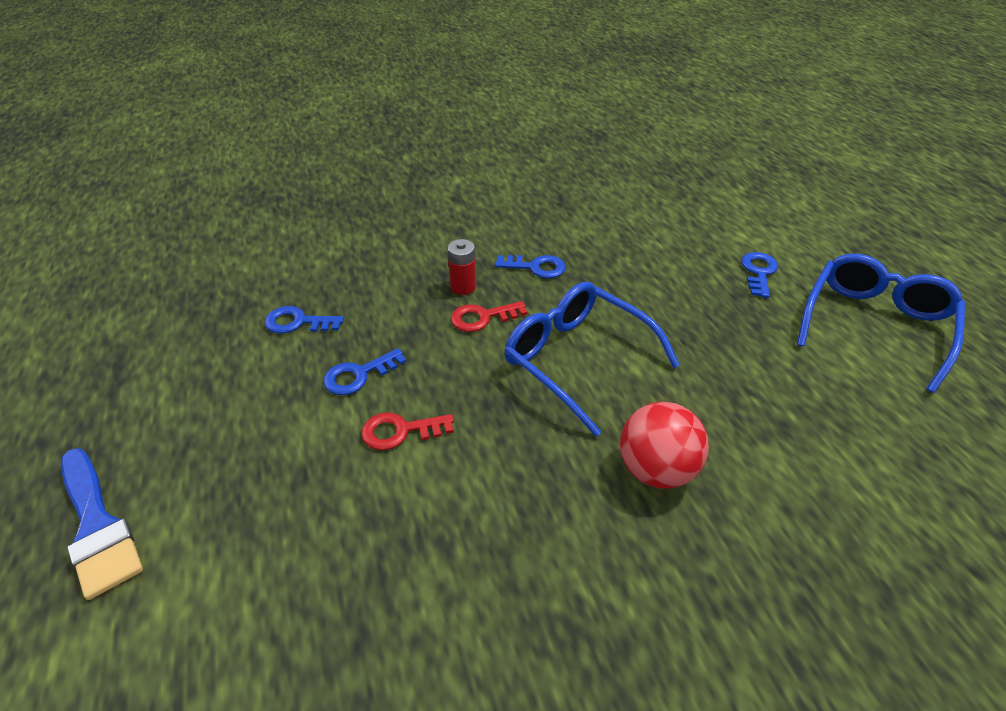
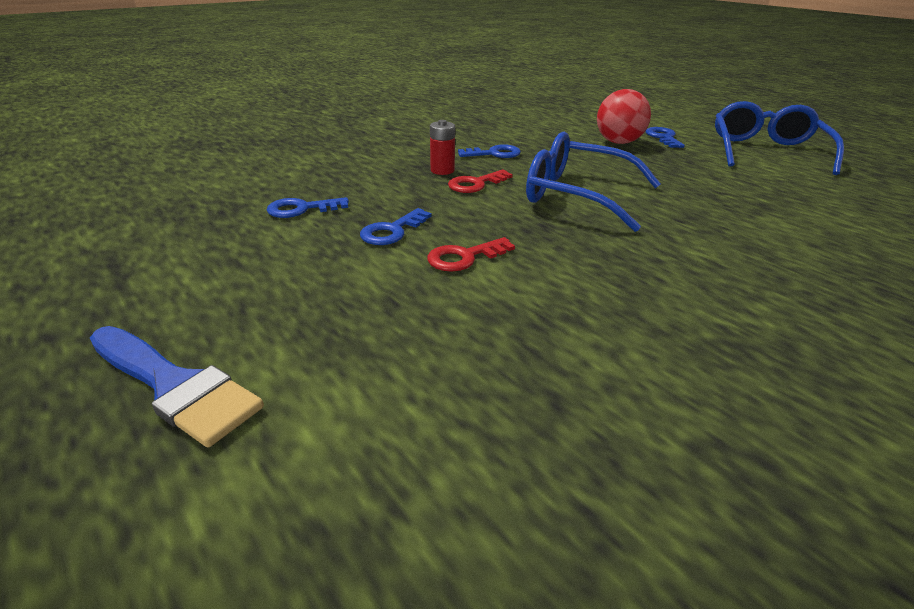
camera: 20 degrees left, 10 degrees down
red ball [620,402,709,489] -> red ball moved to [597,89,651,144]

